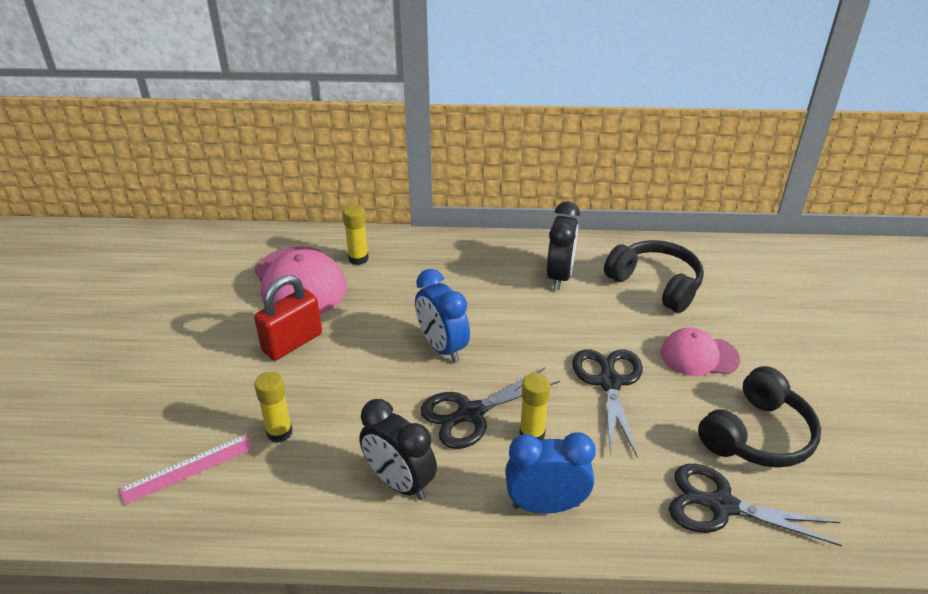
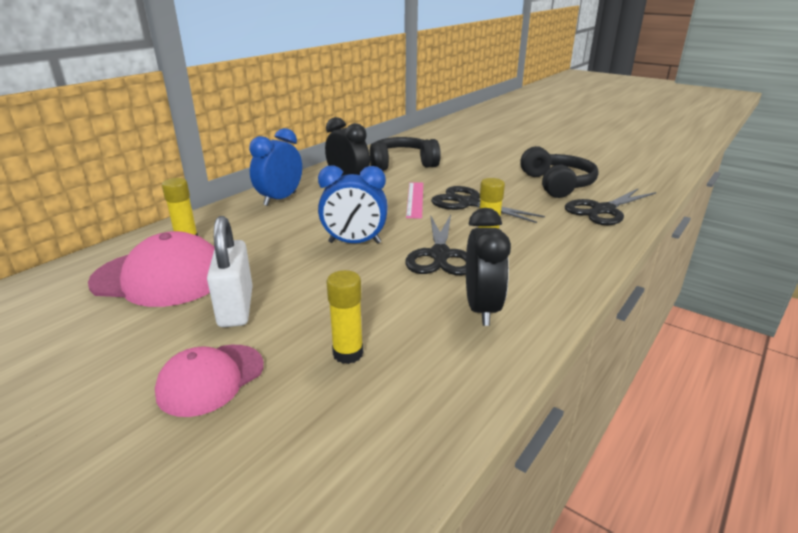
camera: 55 degrees left, 10 degrees down
pink ruler [119,435,253,505] -> pink ruler moved to [406,182,423,219]
red padlock [254,275,322,361] -> white padlock [207,216,253,327]
black clock [359,399,437,500] -> black clock turned 75 degrees counterclockwise [466,208,511,326]
blue clock [505,432,596,513] -> blue clock moved to [249,128,302,206]
pink cap [661,328,740,376] -> pink cap moved to [155,345,264,417]

